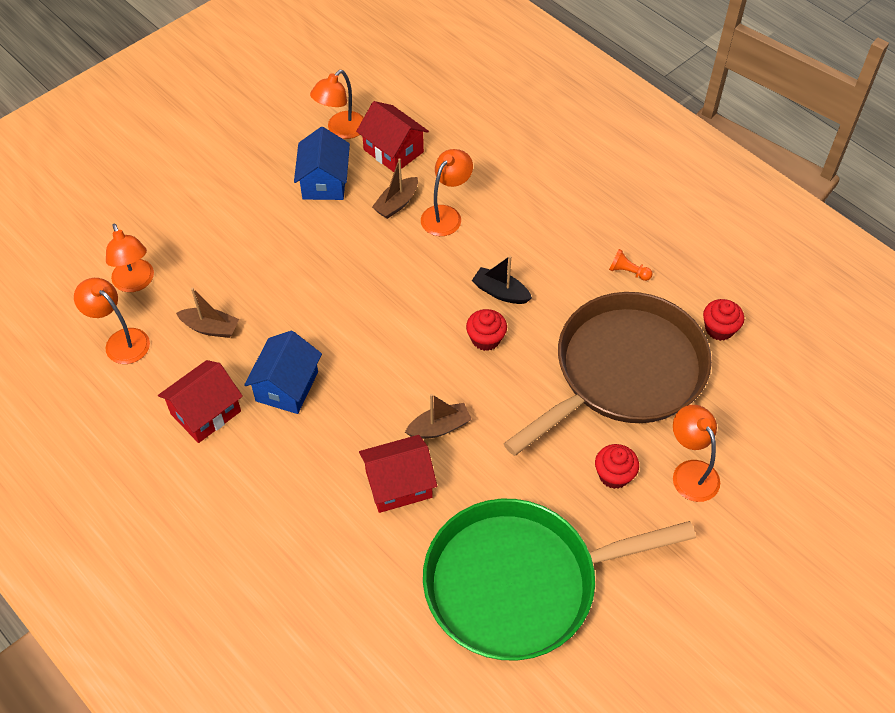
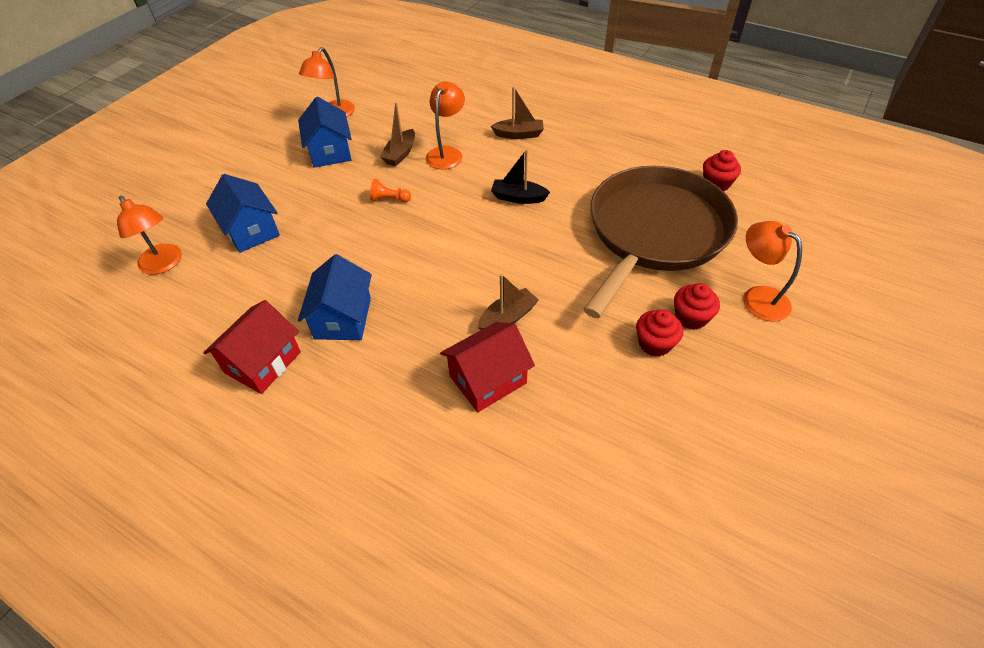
camera: 15 degrees left, 5 degrees down
orange lamp [74,278,150,364] -> none
brown boat [176,287,239,338] -> brown boat moved to [491,86,544,139]
red house [356,101,429,172] -> none
green pan [423,499,696,661] -> none
red cupcake [466,309,507,351] -> red cupcake moved to [636,309,683,357]
orange pawn [609,249,653,281] -> orange pawn moved to [370,179,411,202]
none -> blue house [206,174,280,253]

